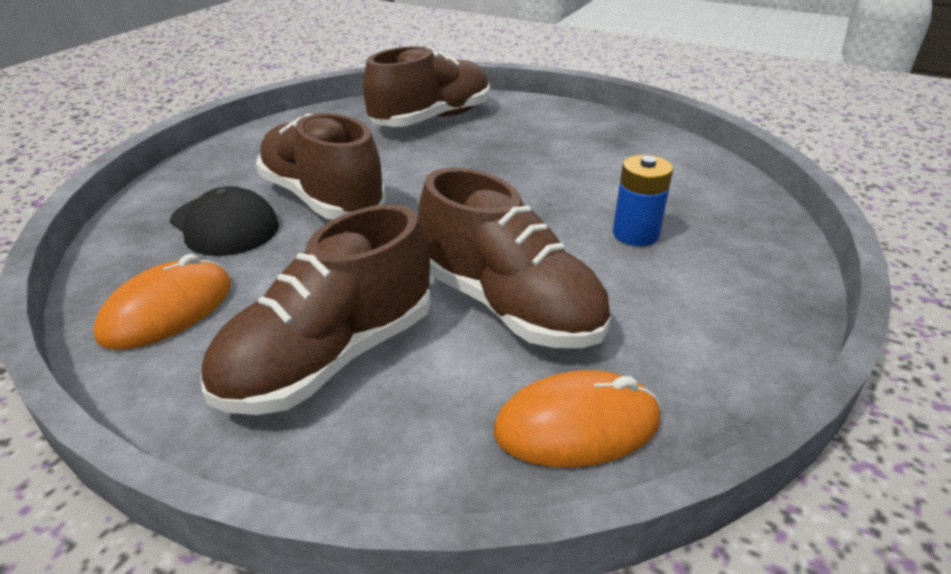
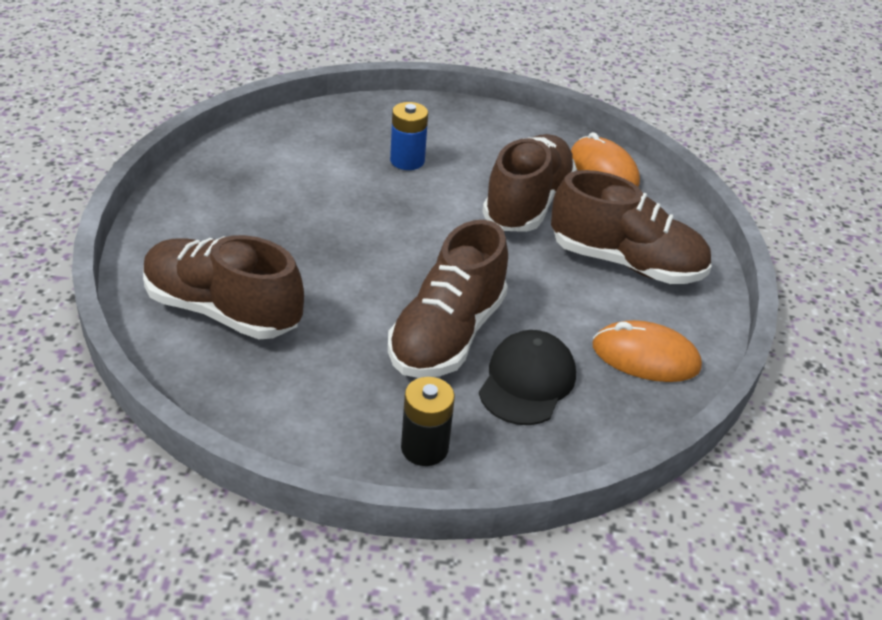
camera: 115 degrees left, 5 degrees up
none -> black battery [401,377,455,466]

